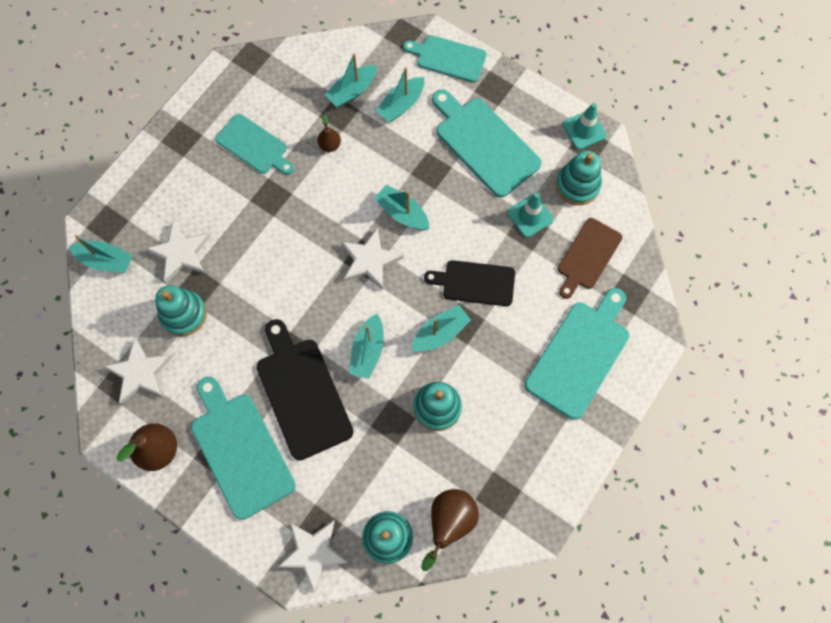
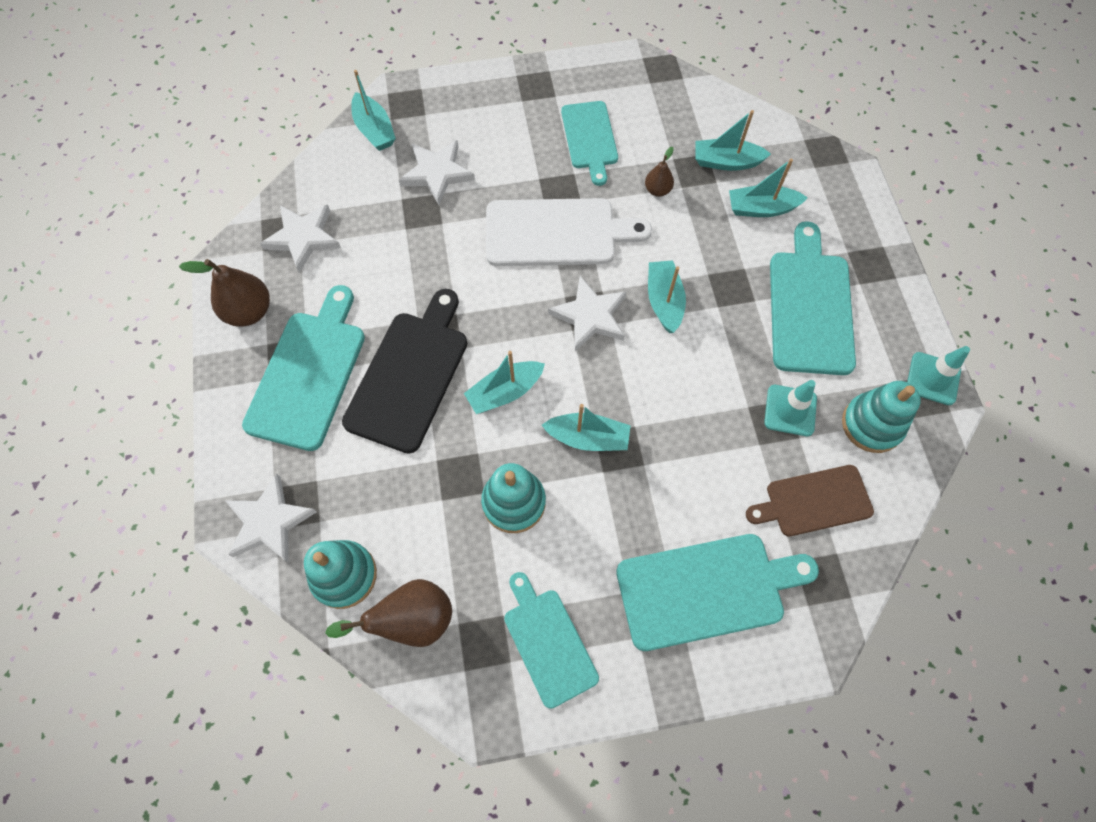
camera: 45 degrees right, 5 degrees down
turquoise stacking toy [155,285,207,336] -> none
turquoise cutting board [403,35,487,82] -> turquoise cutting board moved to [504,572,599,709]
black cutting board [424,260,515,306] -> none
none -> white cutting board [486,198,652,266]

